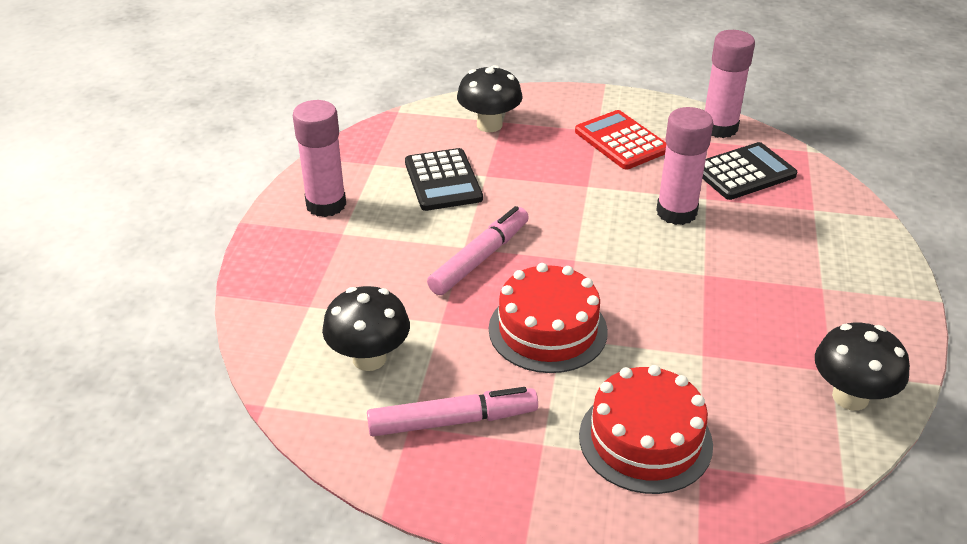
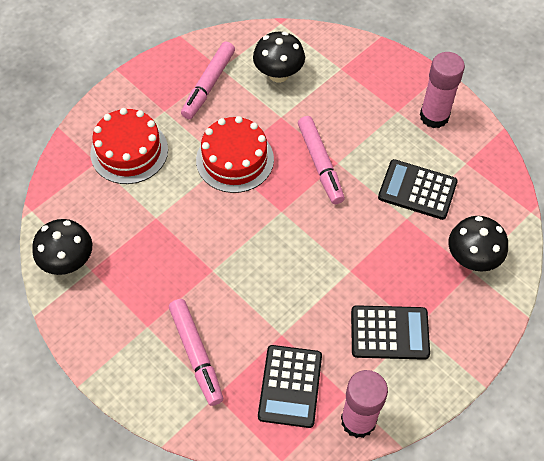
camera: 125 degrees right, 20 degrees up
red calculator [575,110,666,169] -> black calculator [351,305,430,360]
pink glue stick [656,107,714,225] -> none
none -> pink marker [169,299,223,406]

